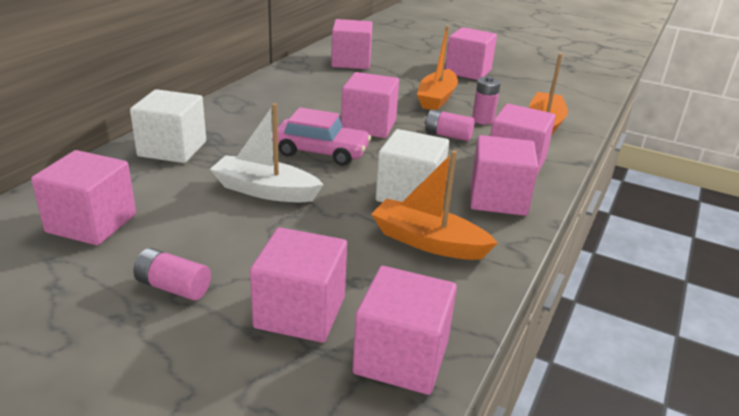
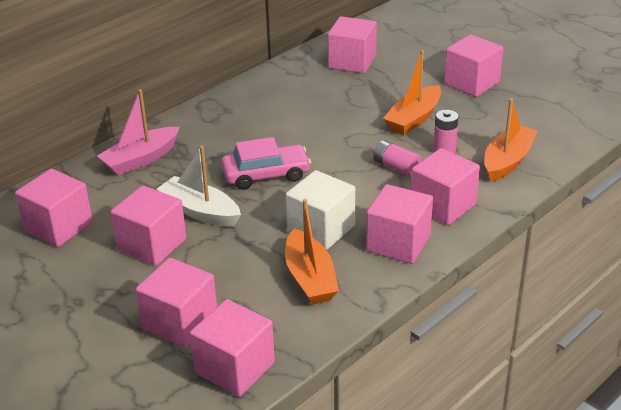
camera: 20 degrees right, 5 degrees up
white cube [130,89,206,163] -> pink boat [97,89,180,175]
pink battery [133,248,211,301] -> none
pink car [272,107,371,166] -> pink car turned 45 degrees counterclockwise [221,137,311,190]
pink cube [341,72,399,138] -> pink cube moved to [110,185,186,266]
orange boat [371,150,498,260] -> orange boat turned 150 degrees counterclockwise [285,199,339,305]

